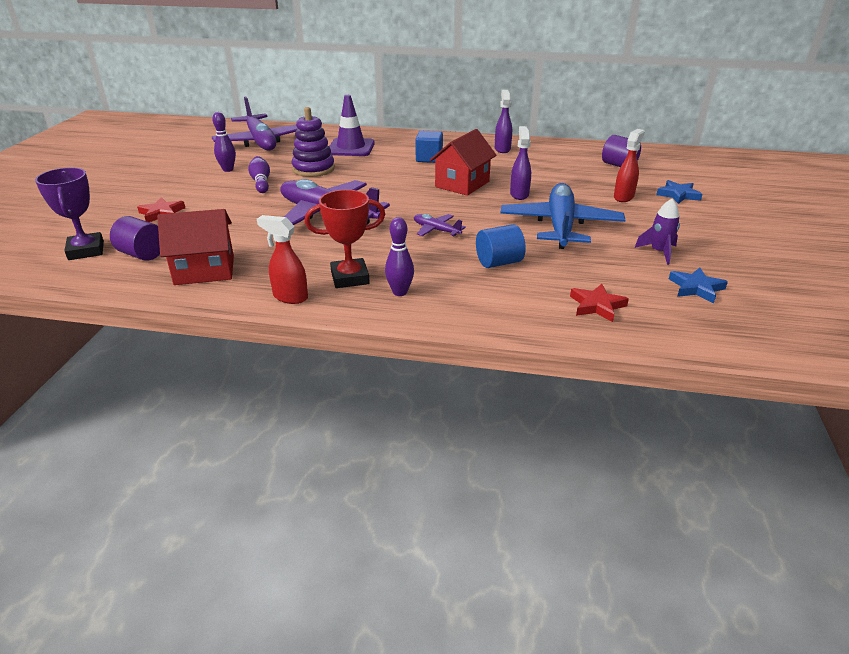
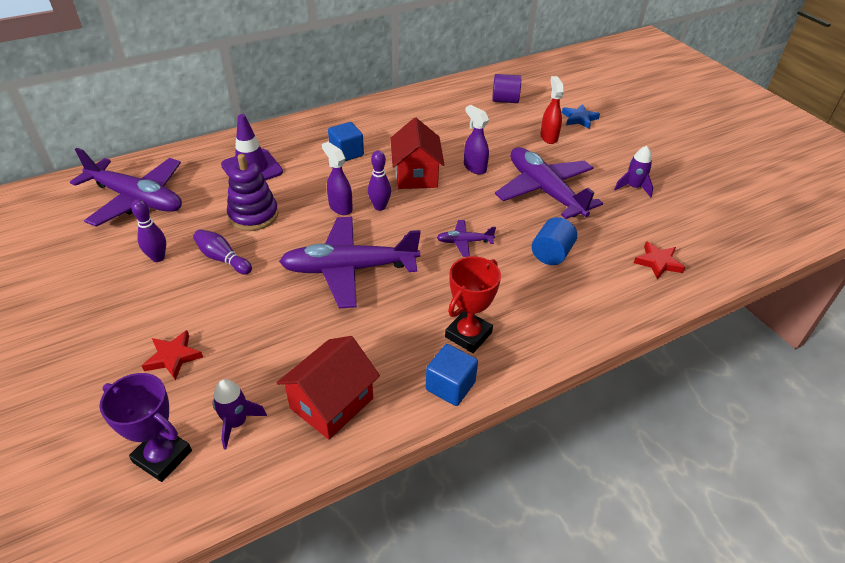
camera: 40 degrees left, 10 degrees up
purple cylinder [110,216,160,261] -> purple rocket [213,379,267,449]
red spray bottle [257,215,308,304] -> blue cube [426,344,478,406]
purple bowling pin [385,217,414,296] -> purple bowling pin moved to [368,150,391,211]
purple spray bottle [495,90,512,153] -> purple spray bottle moved to [322,142,353,215]
blue plane [501,183,625,249] -> purple plane [495,147,603,219]
blue star [669,268,728,303] -> none

